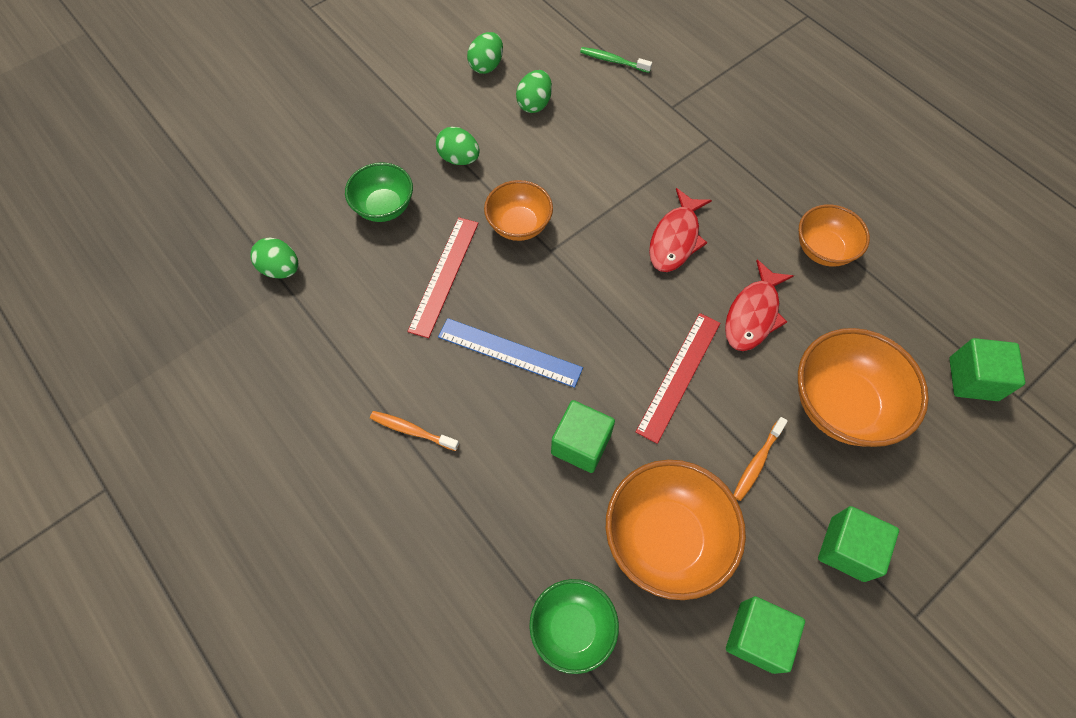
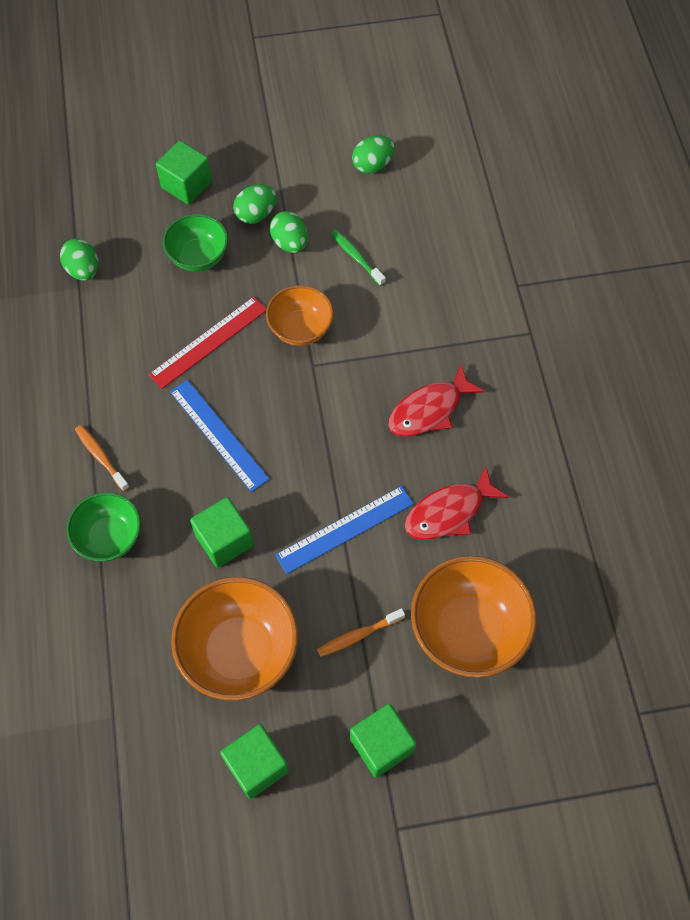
camera: 30 degrees right, 0 degrees up
green egg [516,70,552,113] -> green egg moved to [233,184,276,224]
green bowl [529,579,619,674] -> green bowl moved to [66,492,141,562]
green toothbrush [580,47,652,73] -> green toothbrush moved to [331,230,386,286]
red ruler [636,313,720,444] -> blue ruler [275,486,414,574]
orange bowl [799,204,870,266] -> none
green cube [949,338,1025,401] -> green cube moved to [156,141,212,205]

